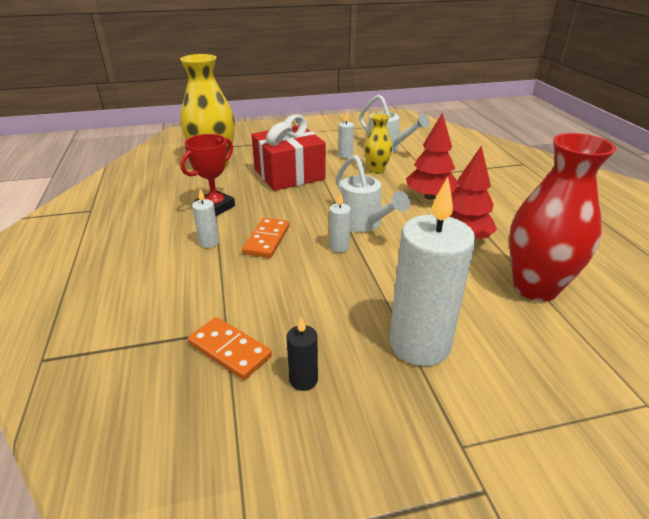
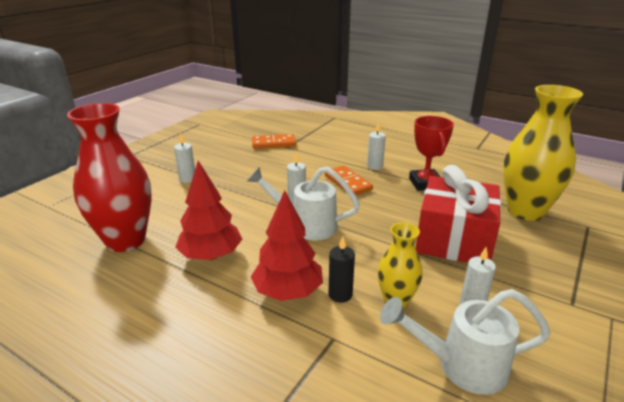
camera: 135 degrees right, 5 degrees down
black candle [287,317,318,391] -> black candle moved to [328,236,355,303]
white candle [389,177,476,366] -> white candle [174,134,195,183], size x0.43

